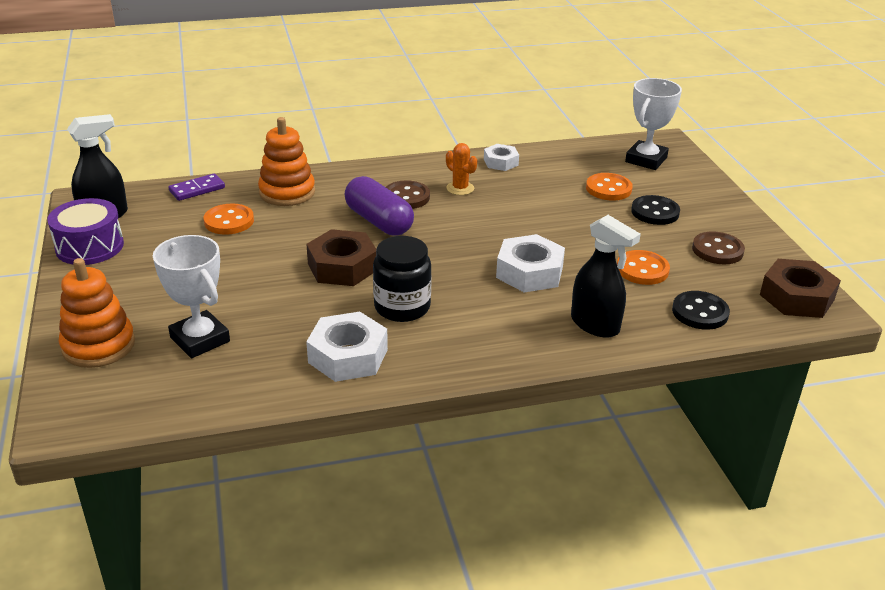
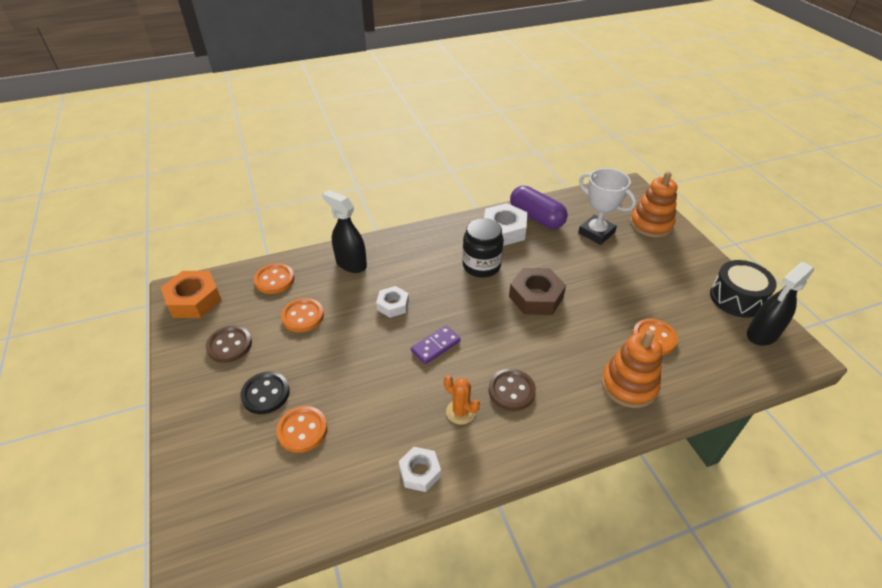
camera: 175 degrees right, 10 degrees up
purple drum [47,198,124,265] -> black drum [710,260,777,318]
purple domino [169,173,225,201] -> purple domino moved to [411,326,460,364]
purple capsule [345,176,414,236] -> purple capsule moved to [510,186,568,229]
white nut [496,234,565,293] -> white nut [376,286,409,318], size x0.61
white trophy [625,78,682,170] -> none
black button [672,291,730,330] -> orange button [254,263,294,294]
brown nut [760,259,841,318] -> orange nut [161,271,222,318]

